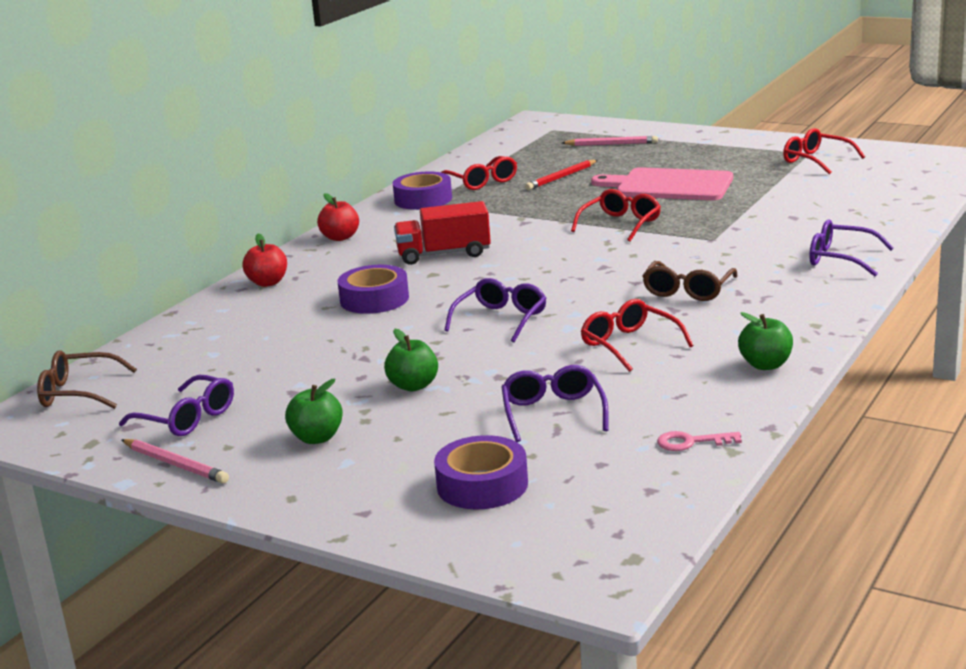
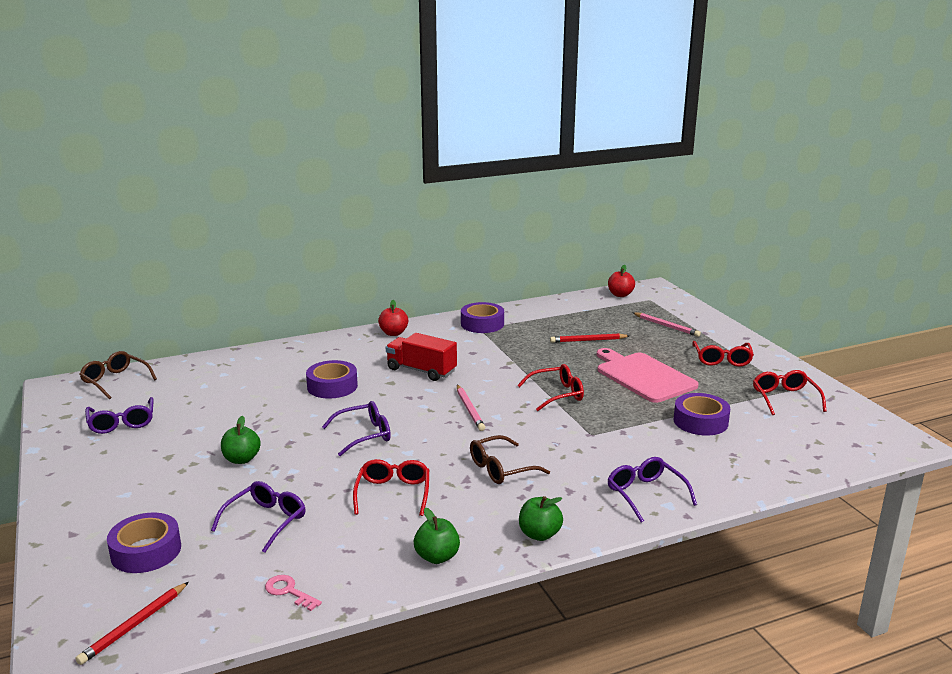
camera: 35 degrees right, 0 degrees up
pink pencil [121,439,229,484] -> pink pencil moved to [457,385,485,431]
red apple [242,234,287,287] -> red apple moved to [608,265,635,297]
green apple [285,379,343,444] -> green apple moved to [519,496,563,541]
red glasses [441,156,517,190] -> red glasses moved to [692,341,754,367]
none -> red pencil [75,582,189,665]
none -> purple tape [674,393,730,436]

